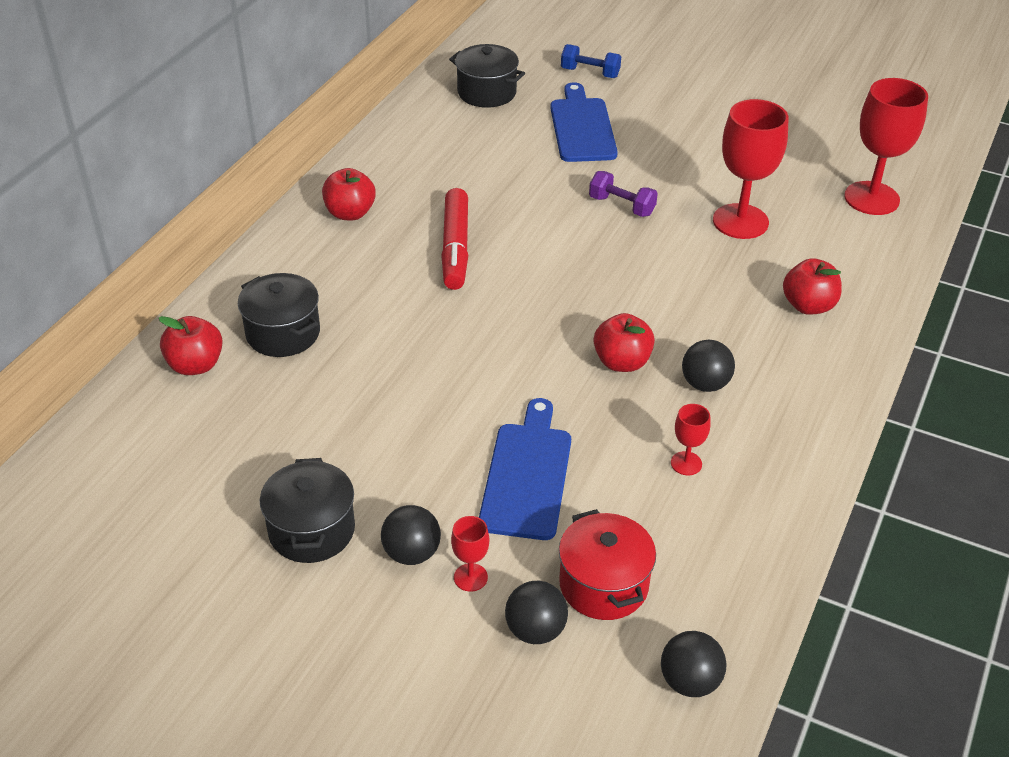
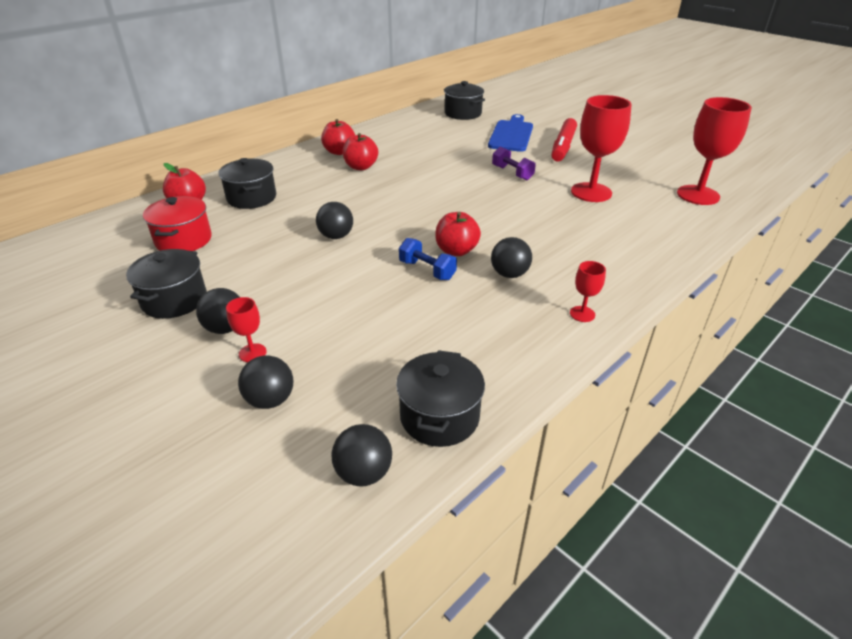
camera: 20 degrees right, 5 degrees down
red marker [441,188,468,290] -> red marker moved to [551,118,577,161]
blue cutting board [479,398,571,540] -> none
red pot [559,509,656,620] -> red pot moved to [143,196,212,251]
blue dumbbell [561,44,621,78] -> blue dumbbell moved to [399,238,457,280]
red goblet [671,404,711,475] -> red goblet moved to [570,261,606,322]
red apple [783,258,842,315] -> red apple moved to [343,133,378,170]
none -> black ball [316,202,353,239]
none -> black pot [396,350,485,447]

